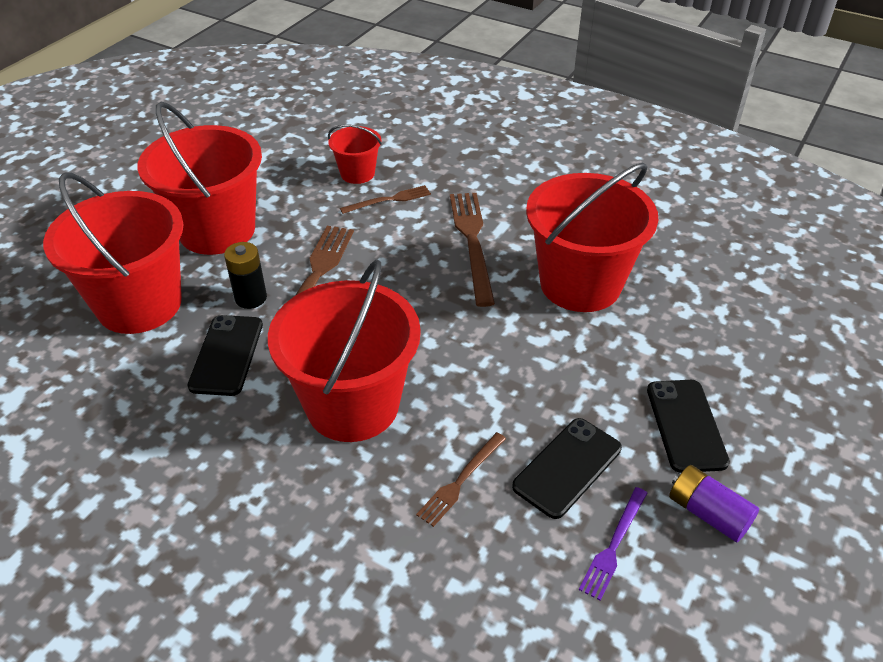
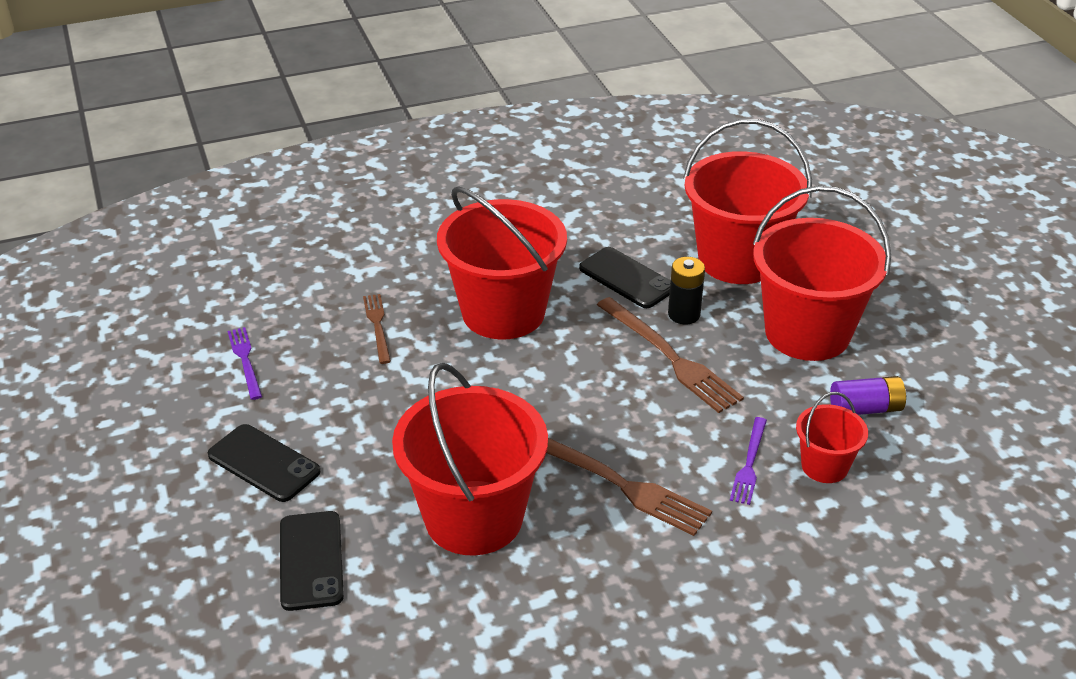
camera: 130 degrees right, 5 degrees down
brown fork [340,185,431,214] -> purple fork [730,417,767,505]
black phone [512,418,622,519] -> black phone moved to [280,511,344,611]
purple battery [669,465,759,542] -> purple battery moved to [830,376,907,415]

